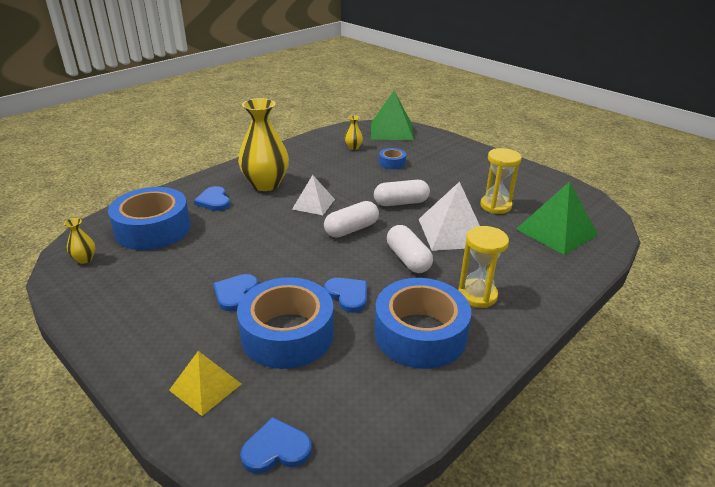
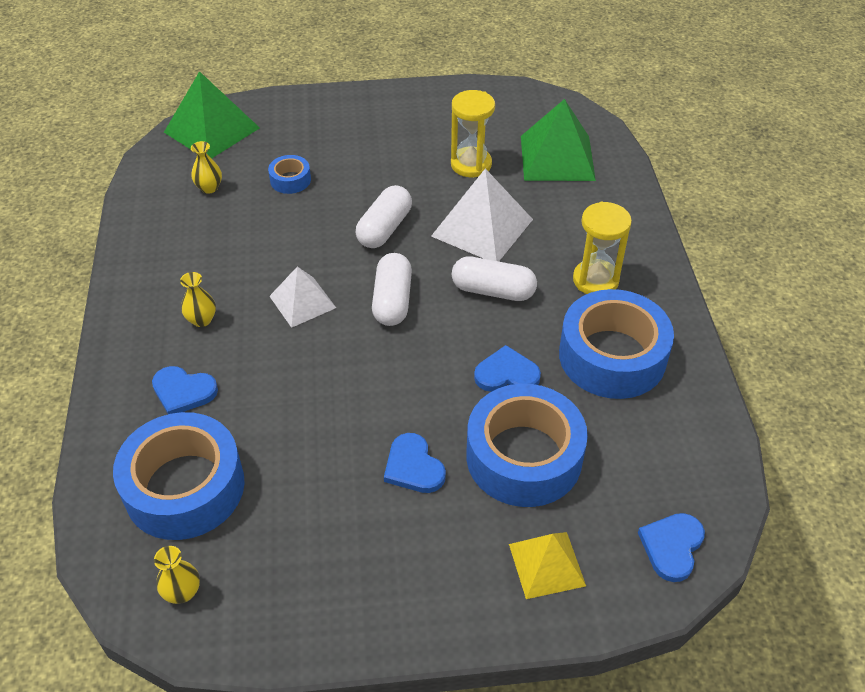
camera: 50 degrees left, 15 degrees up
yellow vase [238,98,289,191] -> yellow vase [180,272,216,327], size x0.43

